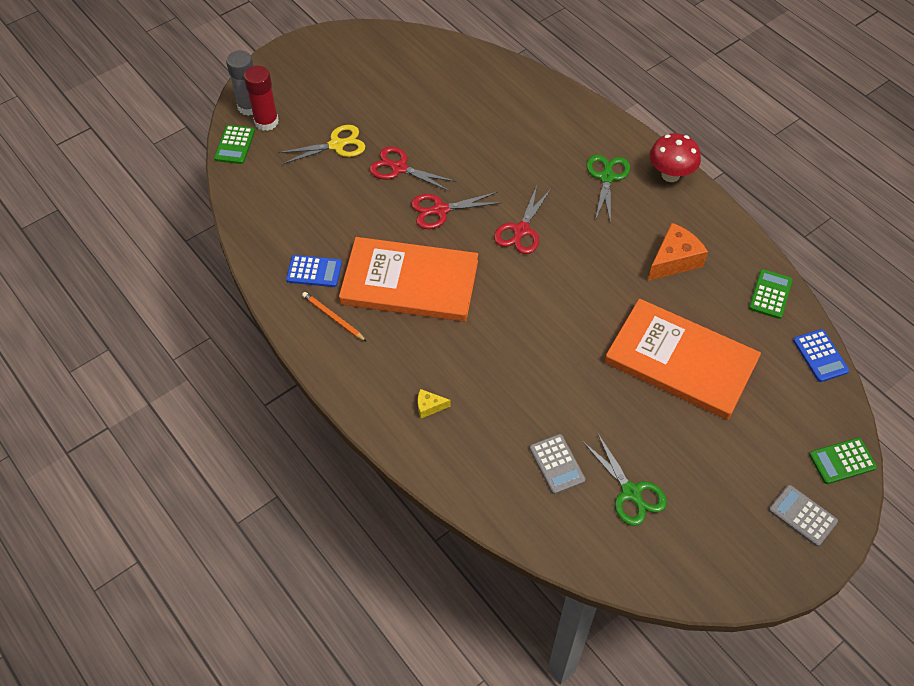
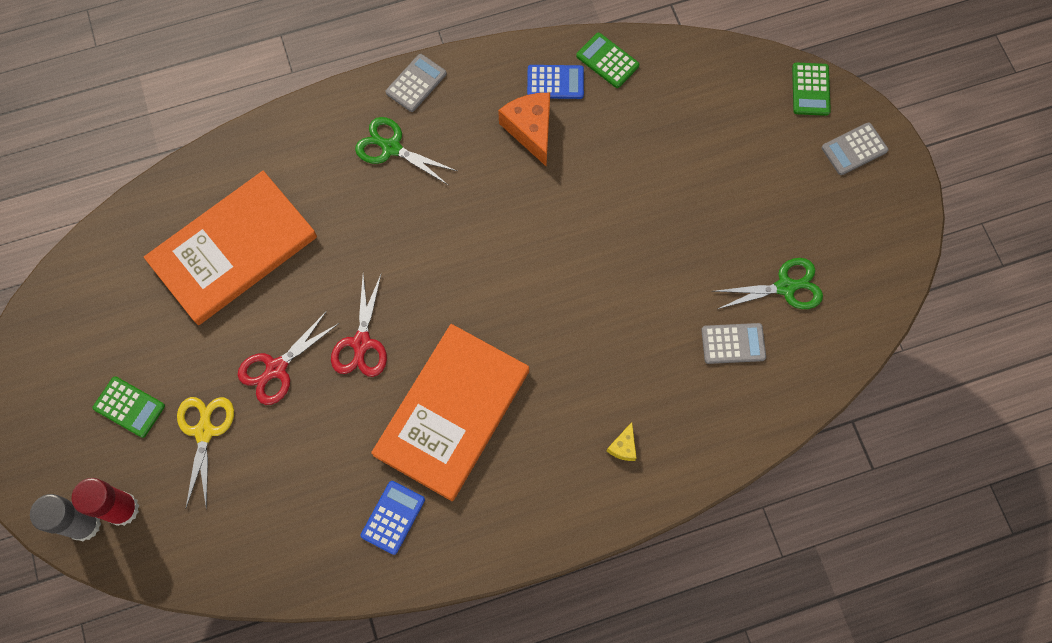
camera: 70 degrees left, 15 degrees up
green calculator [214,125,255,164] -> green calculator moved to [93,376,165,438]
orange pencil [302,292,367,342] -> none
red scissors [494,186,551,254] -> none
orange book [605,299,761,420] -> orange book moved to [144,171,317,325]
red mushroom [650,133,701,182] -> grey calculator [386,54,447,112]
blue calculator [793,329,849,382] -> blue calculator moved to [527,65,584,99]

